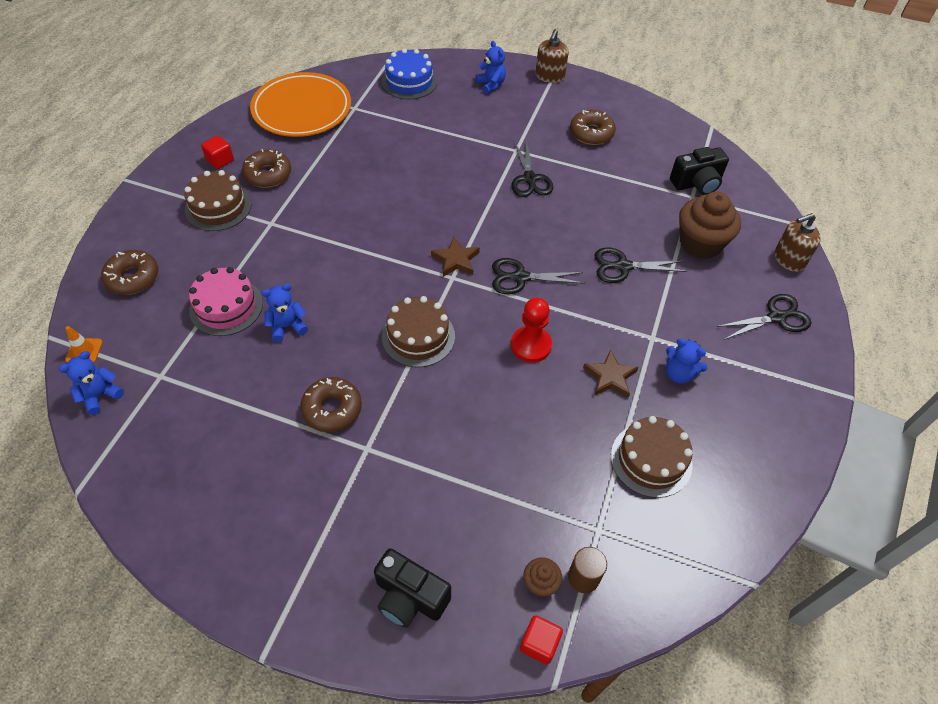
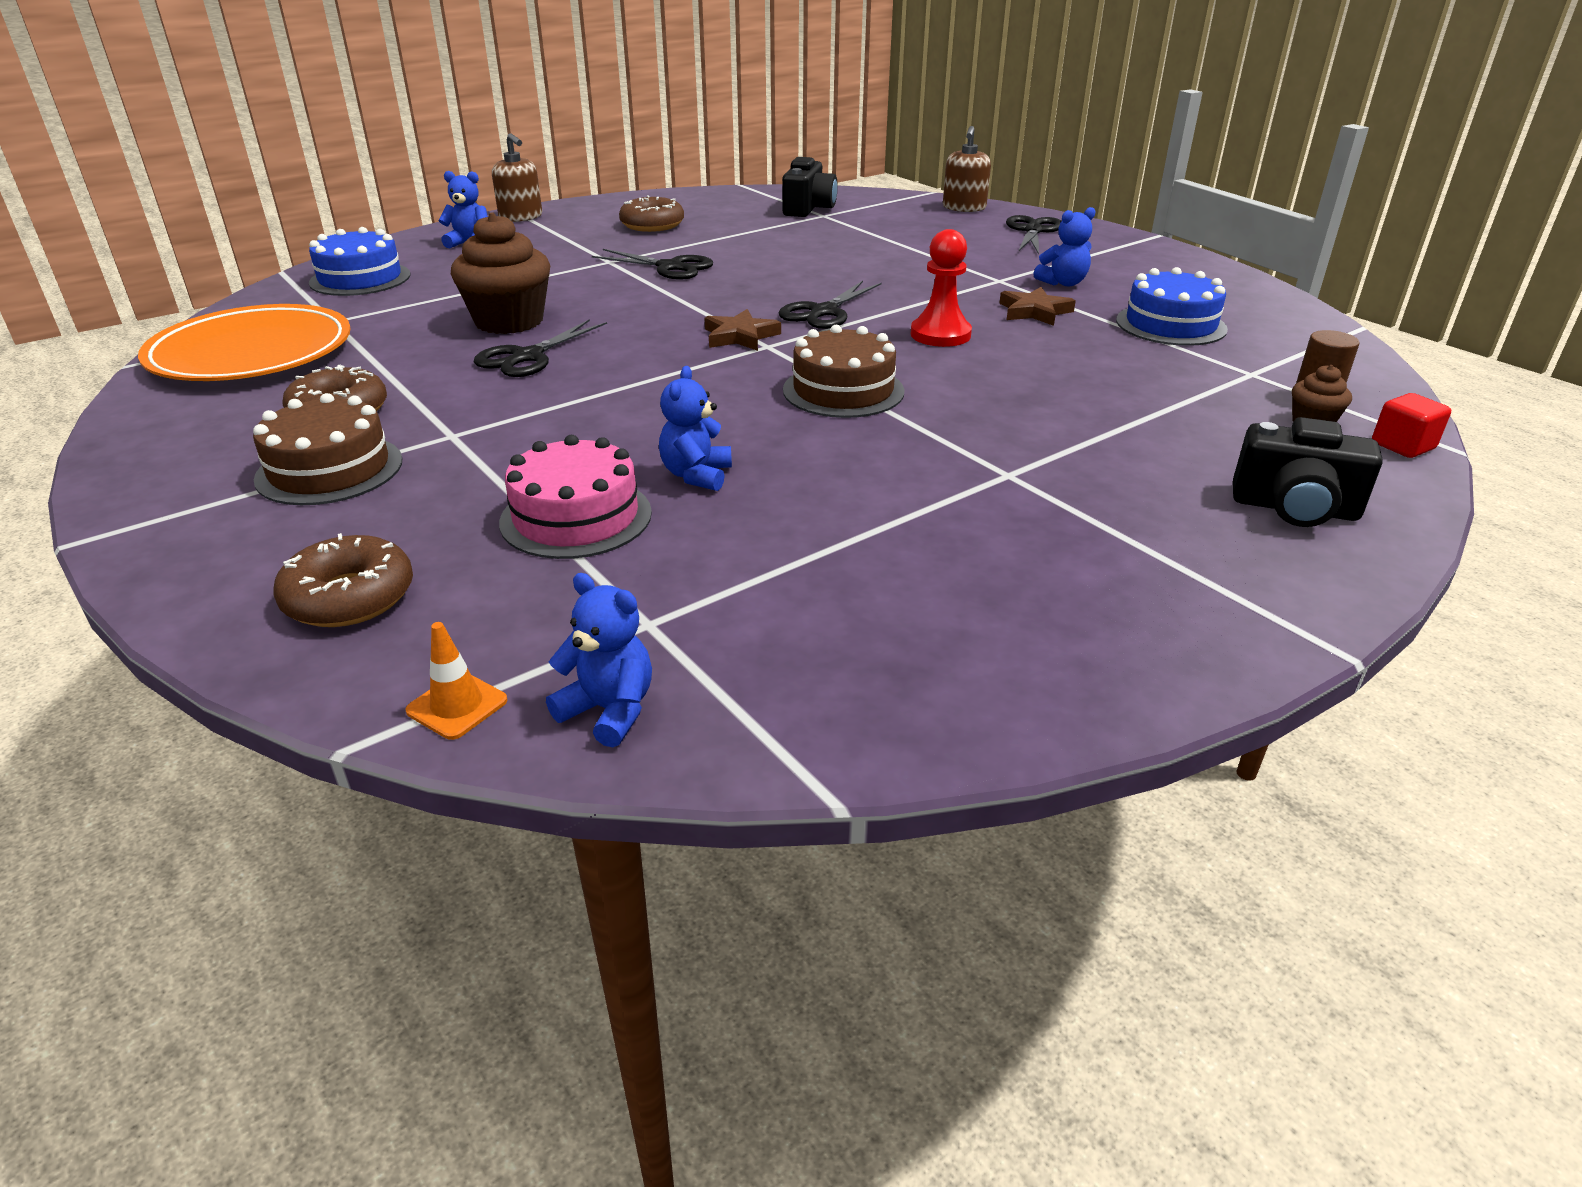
camera: 55 degrees left, 20 degrees down
blue teddy bear [59,351,124,415] -> blue teddy bear turned 135 degrees clockwise [546,573,652,747]
red cube [201,135,234,169] -> none
brown donut [300,377,362,432] -> none
black camera [374,549,451,628] -> black camera turned 45 degrees clockwise [1233,417,1382,527]
black scissors [594,247,688,283] -> black scissors moved to [474,319,607,377]
brown cake [611,416,693,498] -> blue cake [1116,267,1228,346]
brown cupcake [679,191,741,259] -> brown cupcake moved to [451,212,550,334]

